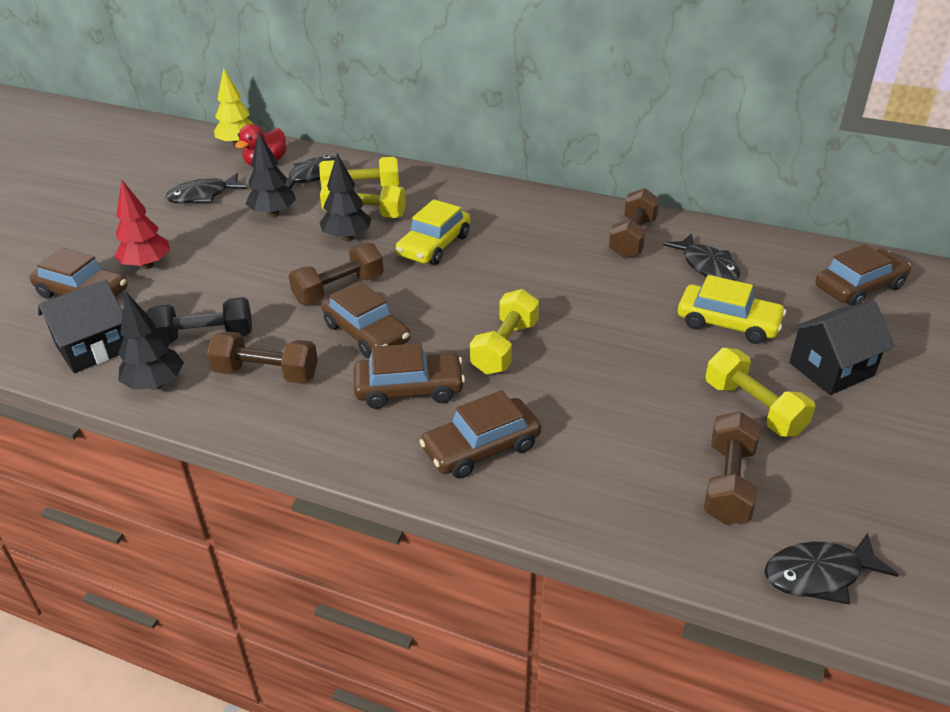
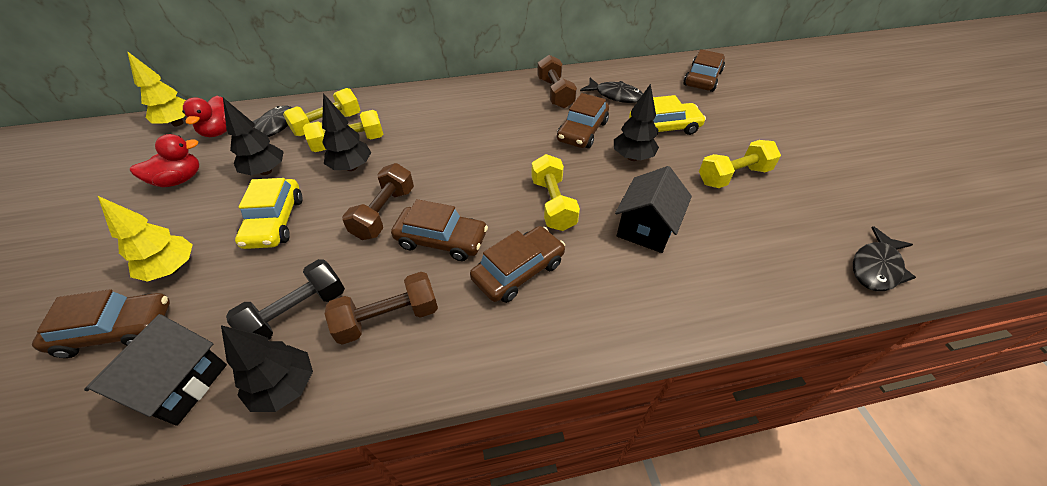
camera: 35 degrees left, 10 degrees up
red tree [114,179,170,269] -> yellow tree [98,196,193,282]
black fish [166,173,247,204] -> red duck [130,134,199,187]
yellow car [396,199,470,265] -> yellow car moved to [235,178,303,249]
brown car [419,390,541,479] -> brown car moved to [557,93,609,148]
brown dumbbell [704,411,761,525] -> none
yellow dumbbell [705,348,815,437] -> yellow dumbbell turned 45 degrees counterclockwise [699,140,781,188]
black house [789,301,895,395] -> black house moved to [615,166,692,253]
none -> black tree [614,84,659,161]

